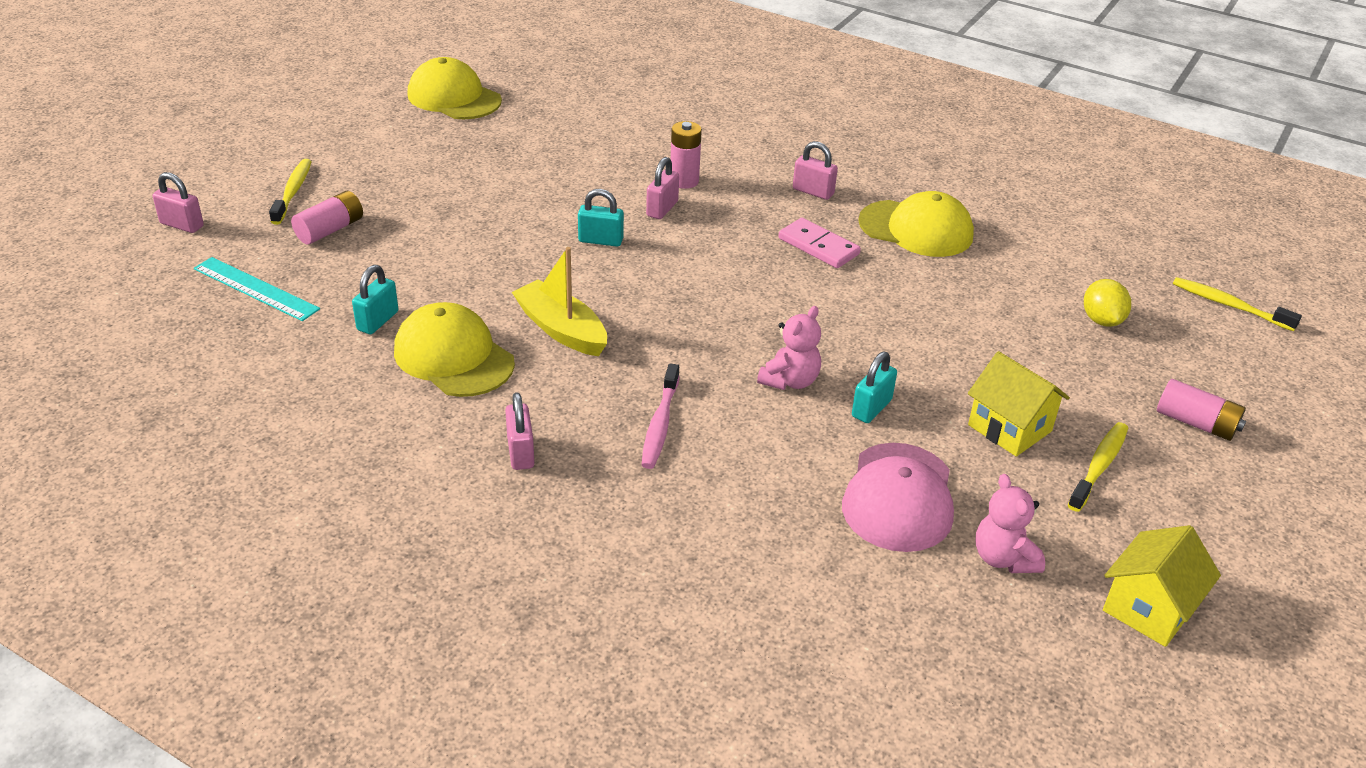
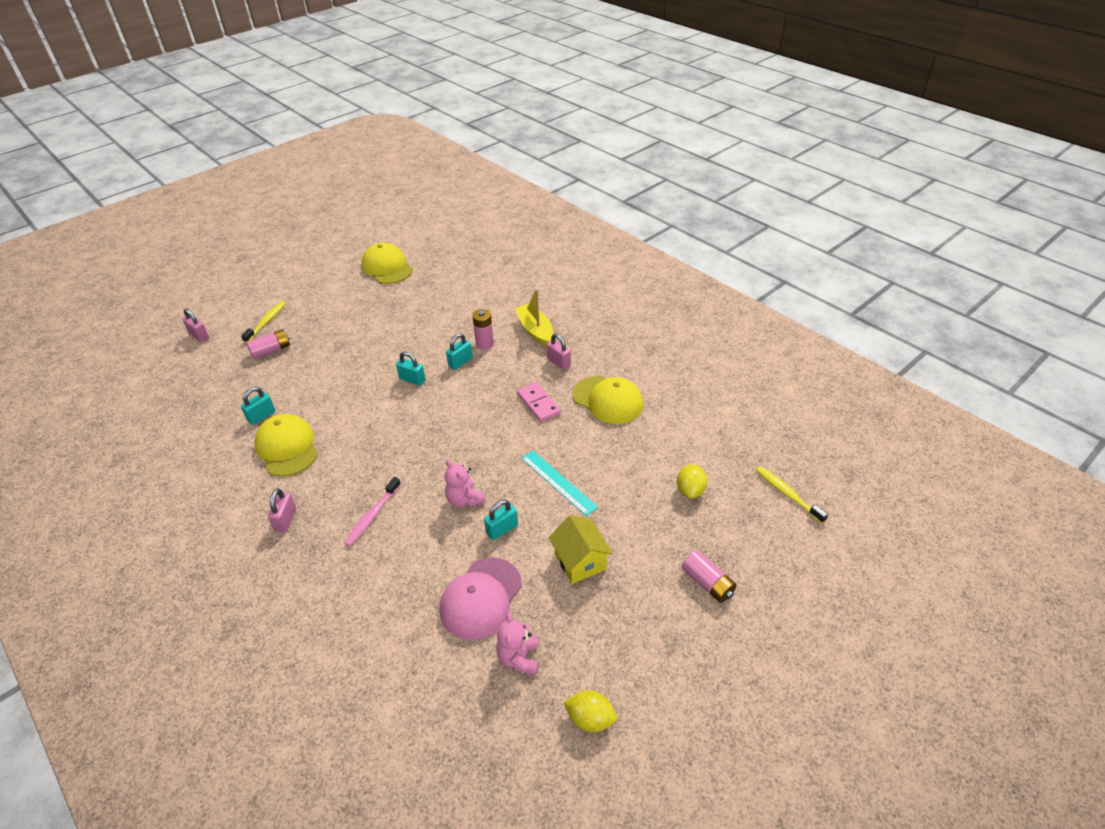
camera: 20 degrees right, 5 degrees up
turquoise ruler [194,257,320,321] -> turquoise ruler moved to [521,451,598,516]
yellow boat [512,247,607,356] -> yellow boat moved to [515,289,553,347]
pink padlock [646,157,679,219] -> turquoise padlock [446,333,473,370]
pink teddy bear [757,306,821,390] -> pink teddy bear turned 90 degrees clockwise [445,460,486,507]
yellow toothbrush [1068,422,1128,512] -> none
yellow house [1103,525,1221,647] -> yellow lemon [563,690,617,732]

